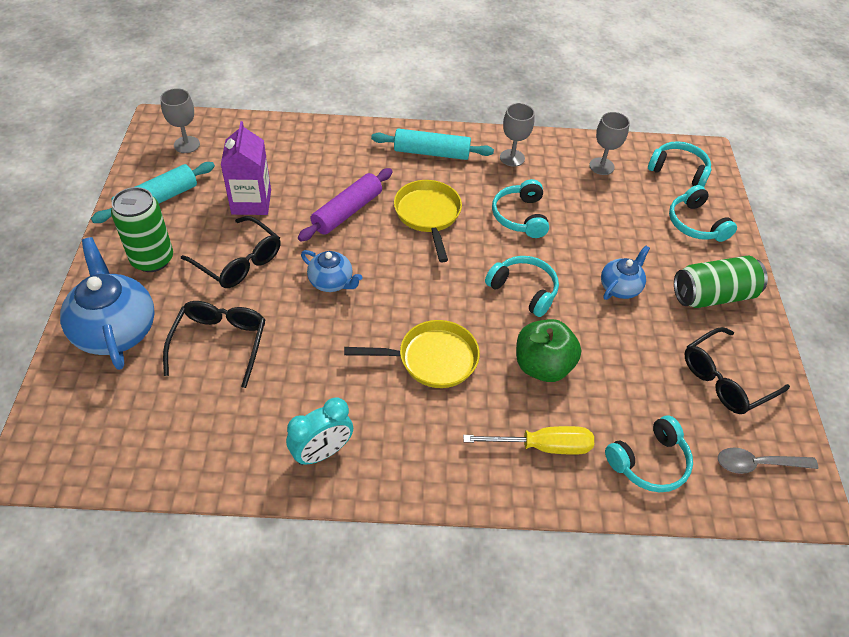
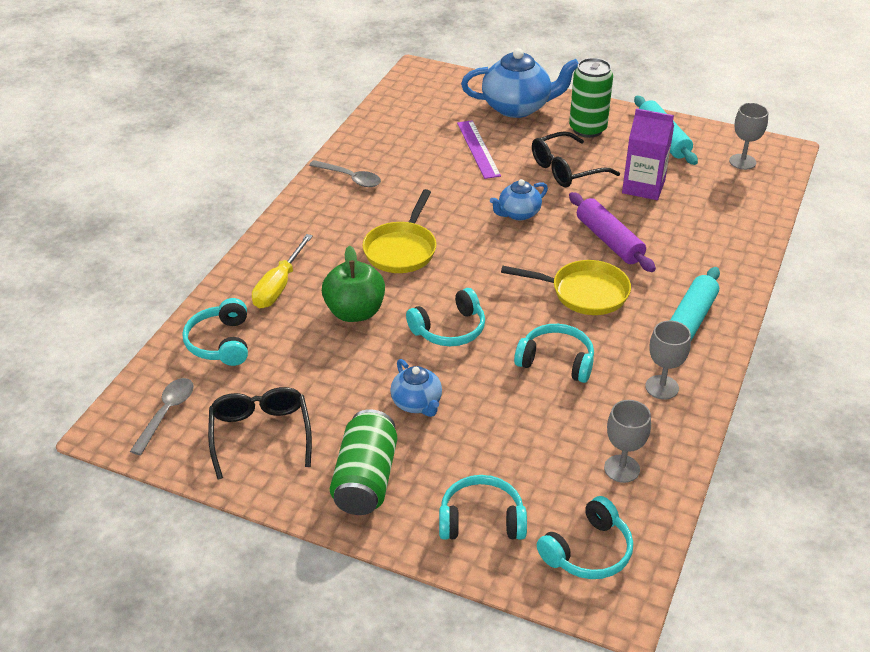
camera: 115 degrees right, 10 degrees down
black glasses [163,301,266,388] -> purple ruler [457,120,501,179]
turquoise clock [286,397,353,465] -> grey spoon [309,160,381,187]

